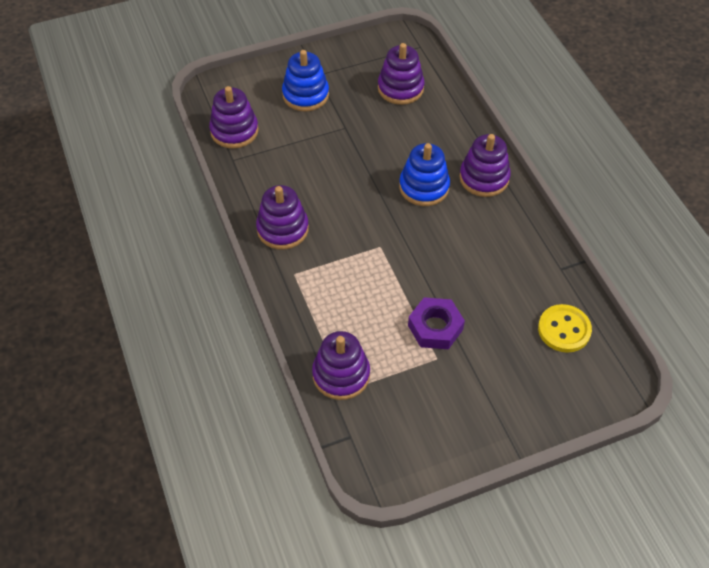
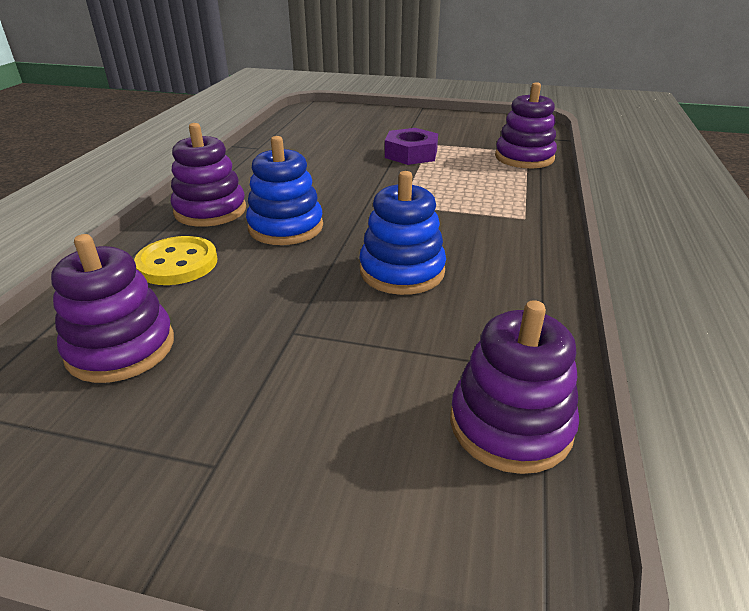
camera: 145 degrees left, 20 degrees down
purple stacking toy [256,185,309,250] -> none
blue stacking toy [282,50,329,112] -> blue stacking toy moved to [359,171,446,295]
yellow button [538,304,592,353] -> yellow button moved to [134,236,217,285]

